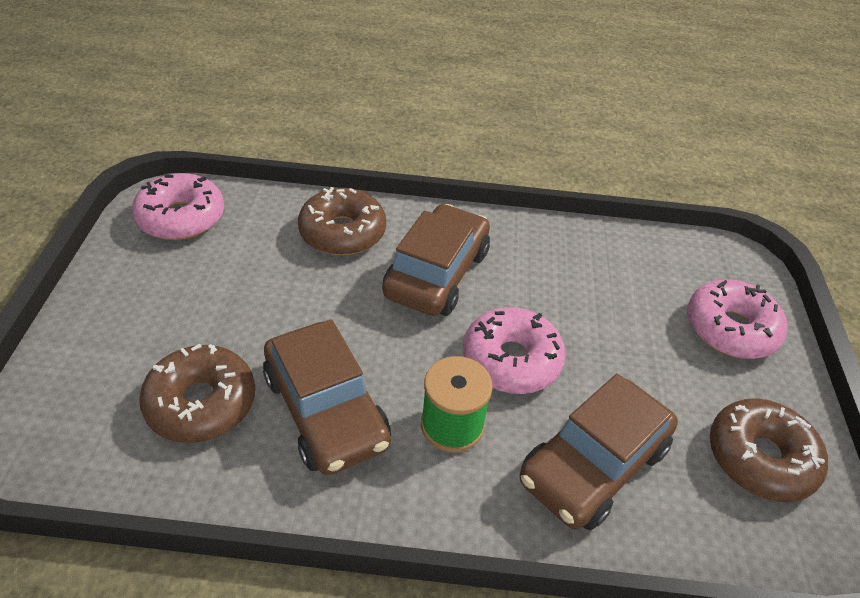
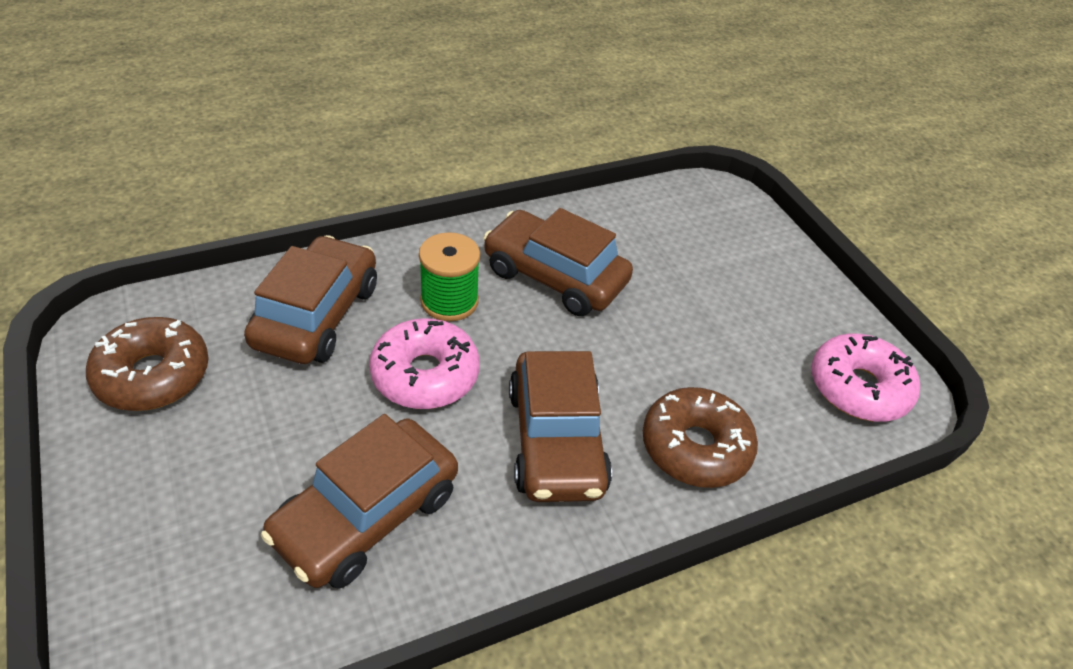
camera: 150 degrees right, 0 degrees up
brown donut [139,344,255,443] -> none
pink donut [687,280,788,359] -> none
none -> brown car [261,414,458,588]

